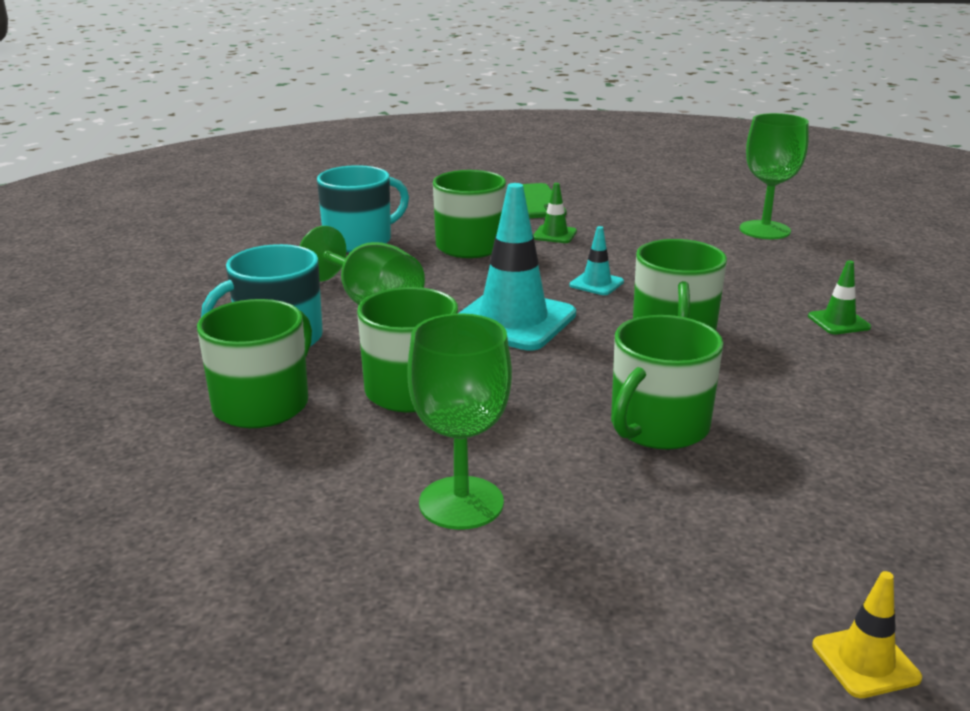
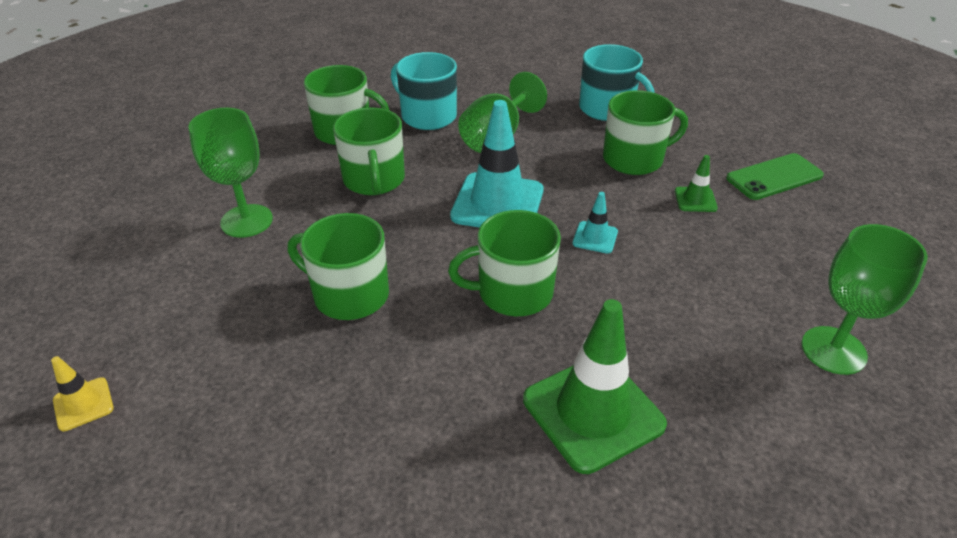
camera: 75 degrees right, 15 degrees up
green traffic cone [808,260,871,334] -> green traffic cone [523,299,667,474], size x2.16

